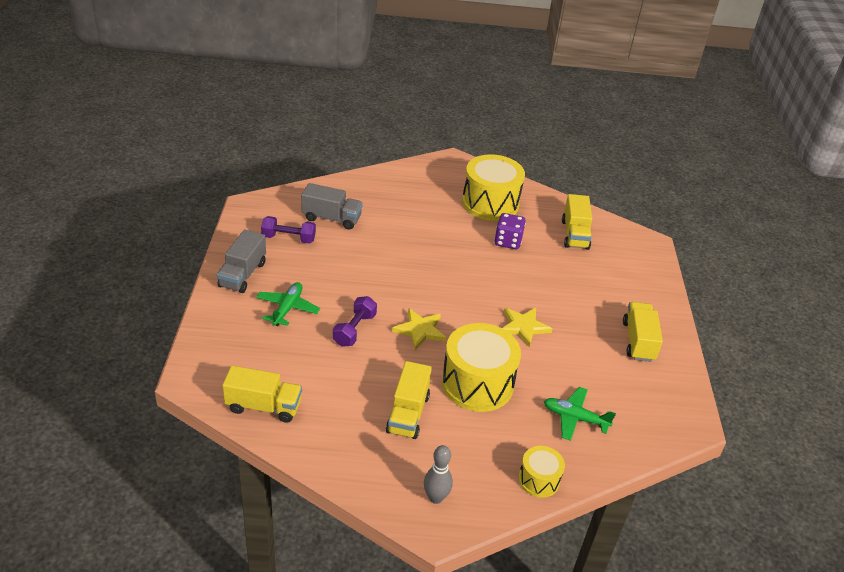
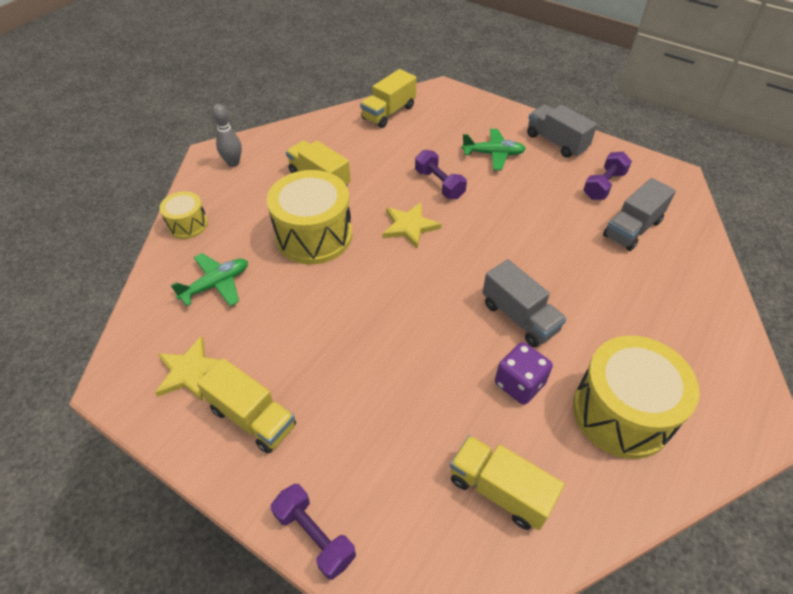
camera: 125 degrees right, 10 degrees up
green plane [256,282,320,326] -> green plane turned 45 degrees counterclockwise [462,129,526,170]
yellow star [502,308,553,347] -> yellow star moved to [155,336,220,402]
none -> purple dumbbell [271,484,356,580]
none -> grey truck [482,259,567,347]

